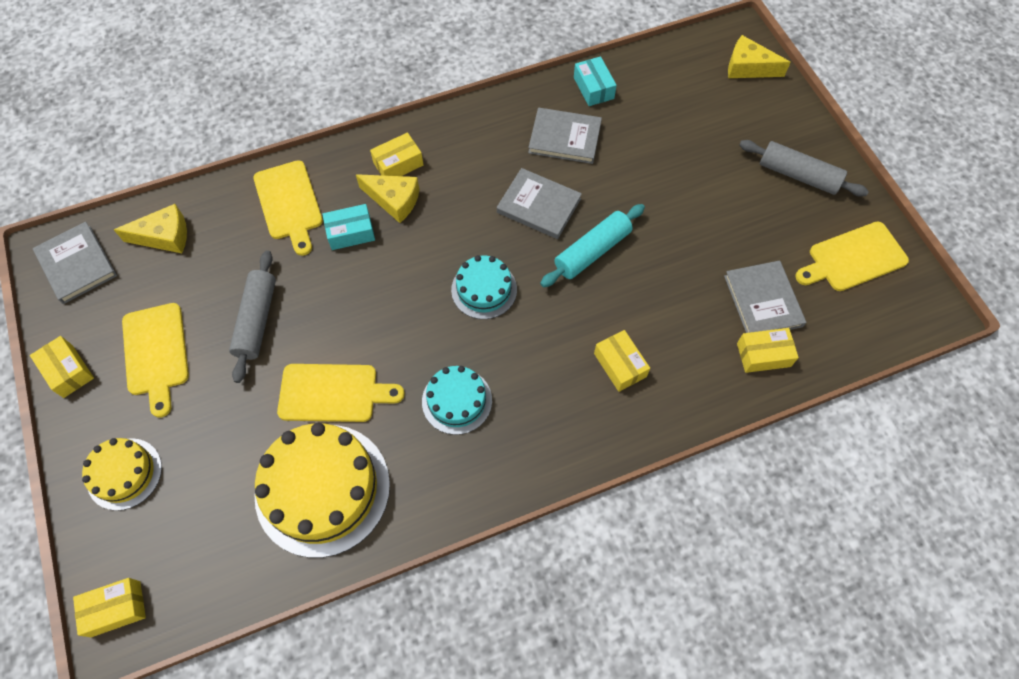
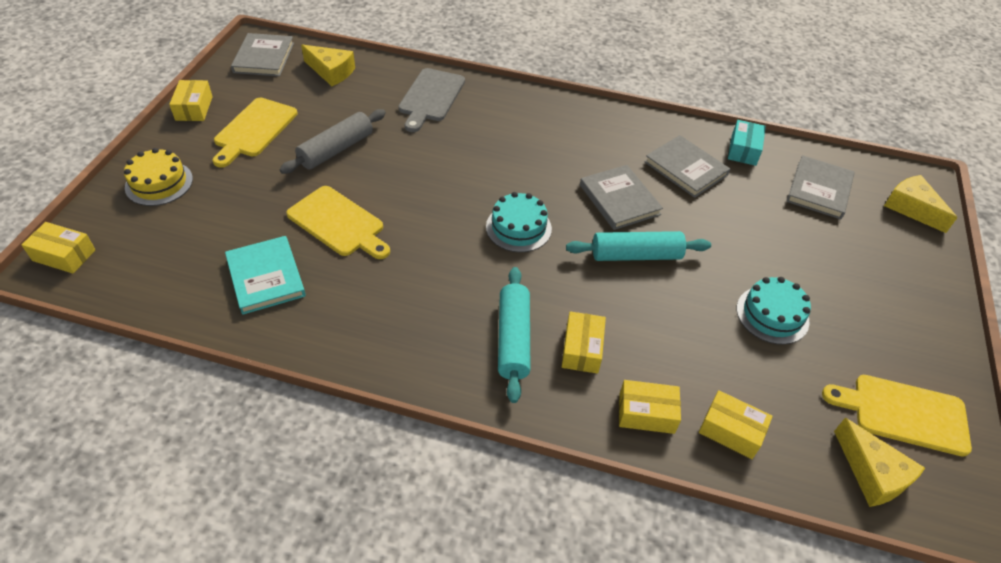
camera: 35 degrees right, 15 degrees down
yellow cutting board [253,160,323,256] -> grey cutting board [398,68,465,132]
yellow cake [255,423,390,558] -> turquoise book [225,236,306,315]
turquoise box [322,204,375,250] -> none
yellow cheese [356,174,419,223] -> yellow cheese moved to [834,418,925,507]
yellow box [370,132,423,176] -> yellow box moved to [619,380,681,434]
turquoise cake [422,366,492,435] -> turquoise cake moved to [737,277,811,345]
grey book [724,260,806,333] -> grey book moved to [787,155,855,219]
grey rolling pin [739,140,869,197] -> none
none -> turquoise rolling pin [498,267,530,403]

